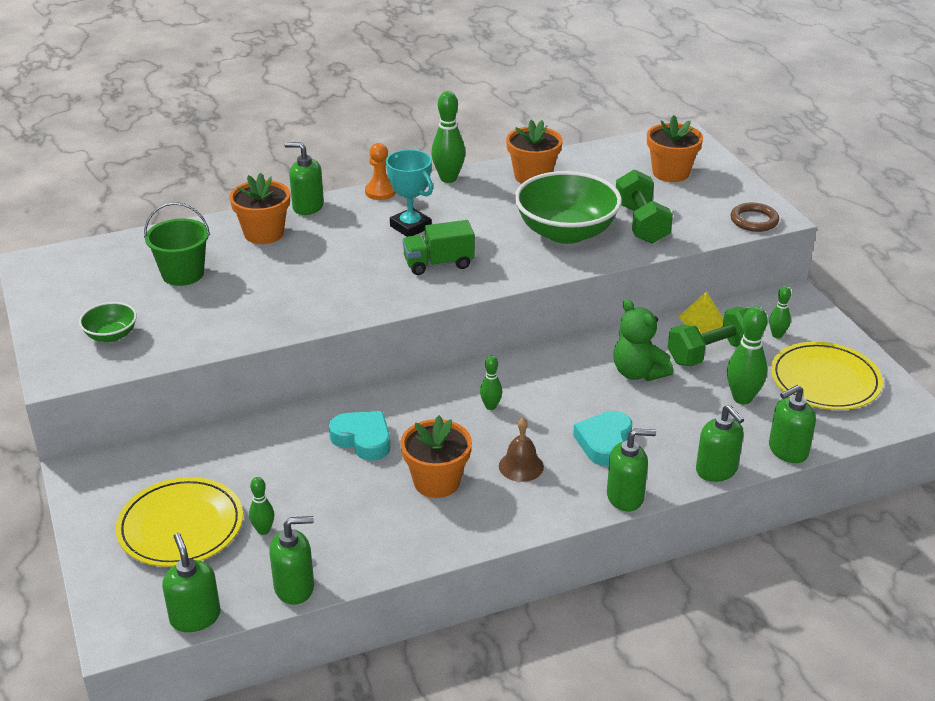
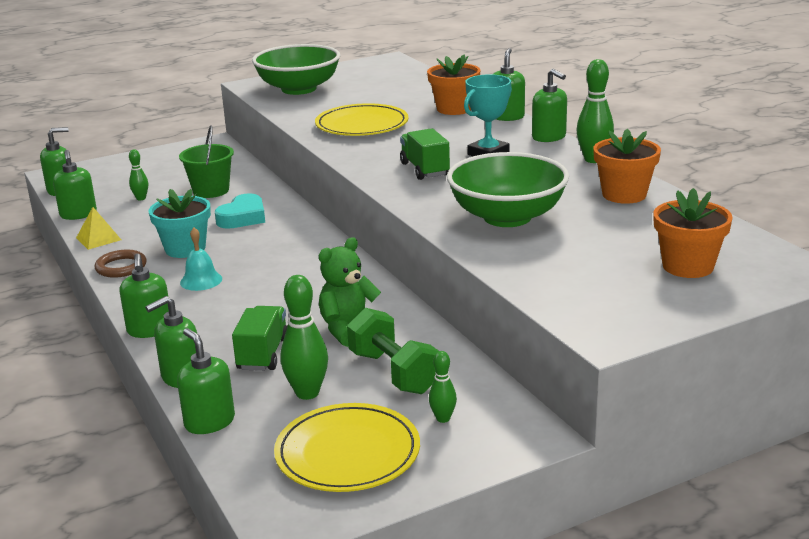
camera: 85 degrees right, 10 degrees down
green bowl [79,302,137,342] -> green bowl [252,44,340,95], size x2.10
yellow plate [116,477,243,567] -> yellow plate moved to [315,103,408,136]
green bucket [144,202,210,286] -> green bucket moved to [179,125,234,198]
orange pawn [365,143,396,200] -> green soap dispenser [532,69,567,142]
orange flower pot [401,415,472,498] -> turquoise flower pot [149,189,211,258]
green bowling pin [480,356,502,410] -> none
brown bell [499,418,544,482] -> turquoise bell [180,227,222,291]
turquoise heart [573,411,632,466] -> none
green dumbbell [616,169,673,244] -> none
yellow pyramid [678,292,724,334] -> yellow pyramid moved to [76,207,121,250]
brown ring [731,203,779,232] -> brown ring moved to [94,250,147,278]
none -> green truck [232,306,287,371]

